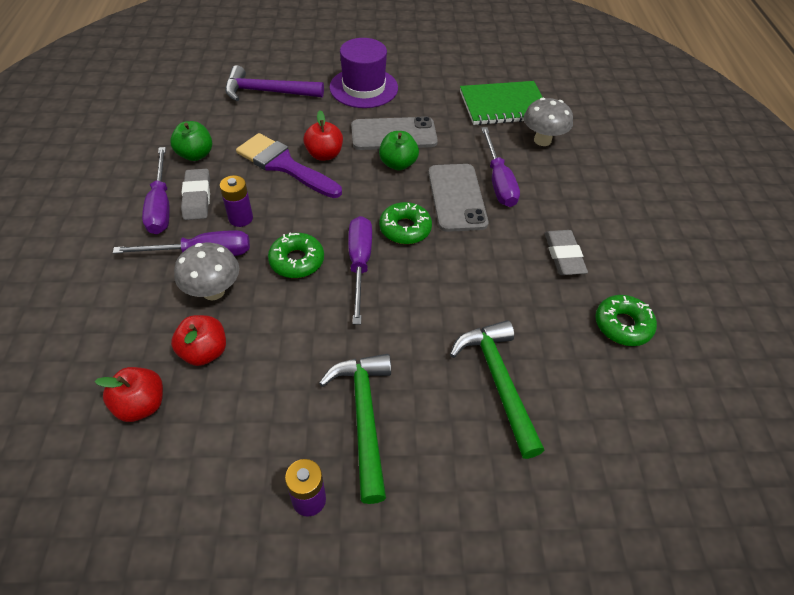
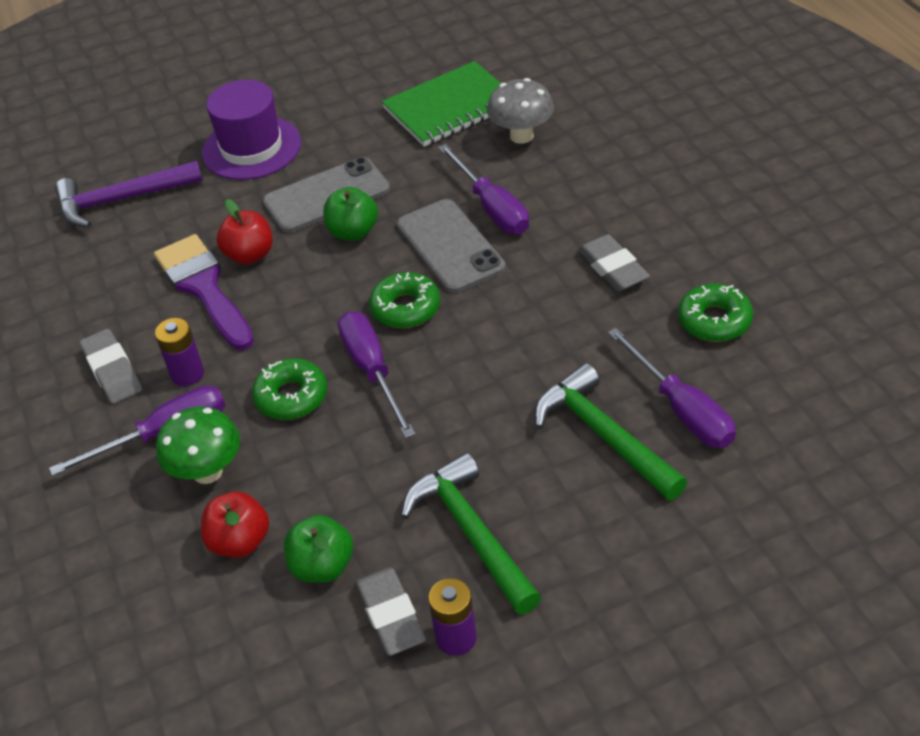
camera: 15 degrees left, 5 degrees down
red apple [95,367,163,422] -> none
purple screwdriver [142,147,170,234] -> purple screwdriver moved to [608,328,736,448]
green apple [170,121,212,161] -> green apple moved to [284,515,353,583]
grey mushroom [174,243,239,300] -> green mushroom [156,407,240,484]
purple brush [236,133,342,198] -> purple brush turned 45 degrees clockwise [154,234,254,350]
none -> grey eraser [355,567,426,656]

